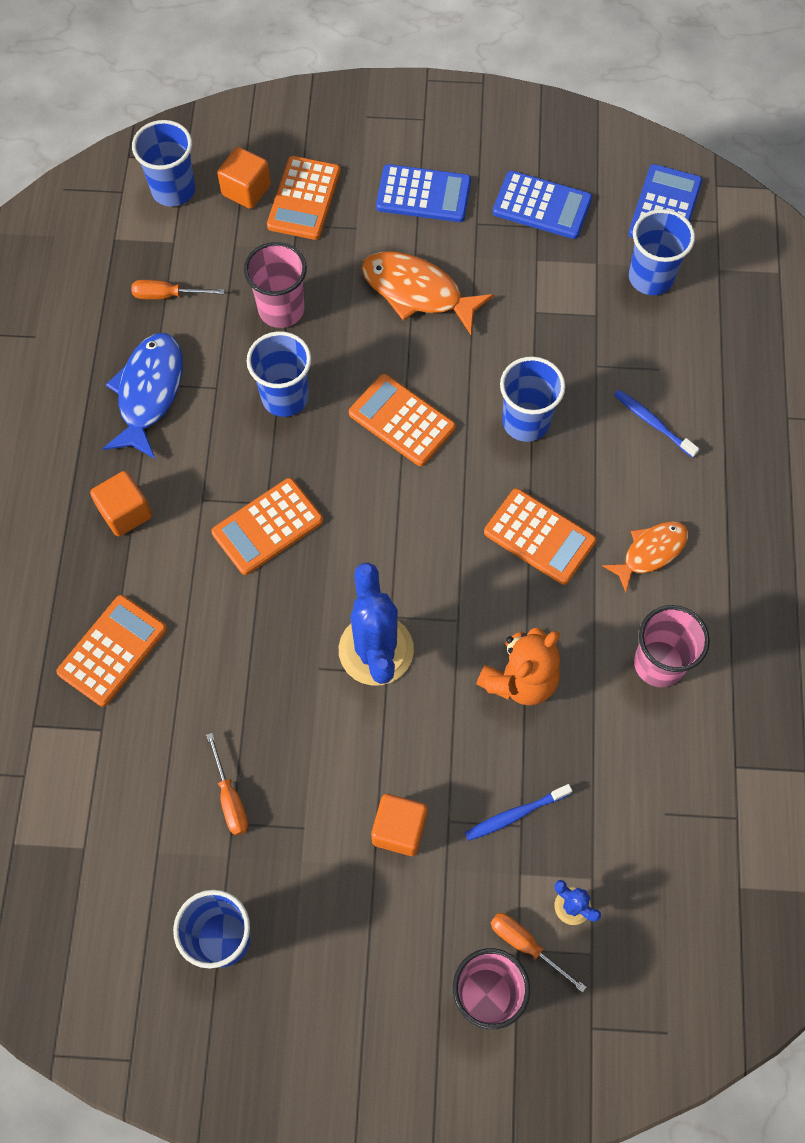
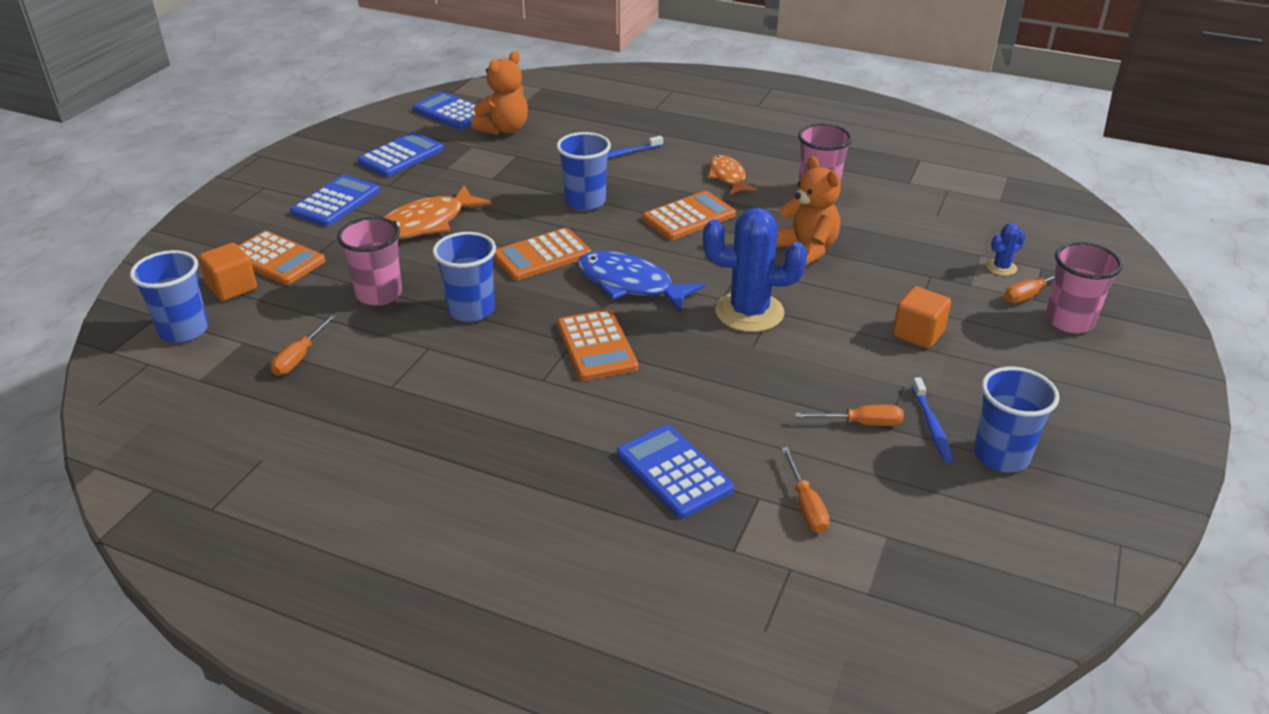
camera: 70 degrees left, 30 degrees down
orange calculator [56,595,167,707] -> blue calculator [617,425,734,519]
orange cube [90,471,152,536] -> none
blue fish [103,333,183,459] -> blue fish moved to [577,251,705,312]
blue toothbrush [465,784,572,841] -> blue toothbrush moved to [912,377,954,463]
blue cup [629,209,695,295] -> orange teddy bear [471,51,528,135]
none -> orange screwdriver [781,447,830,534]

